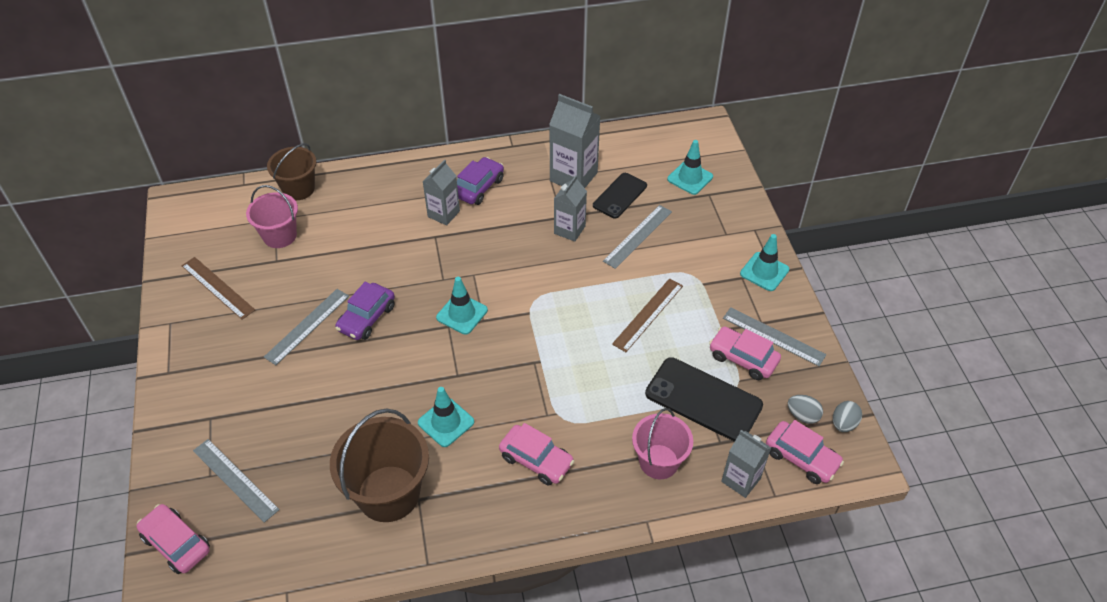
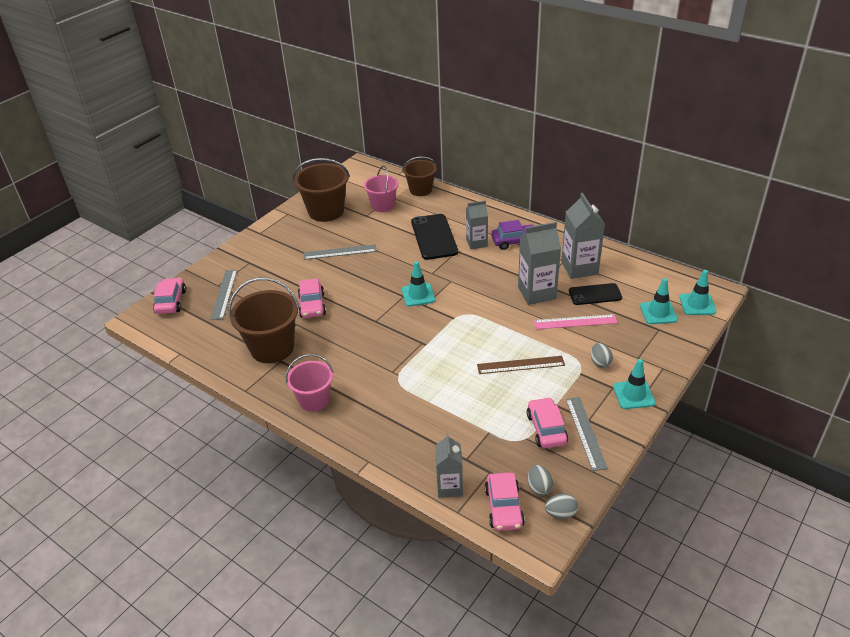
camera: 50 degrees right, 10 degrees down
brown ruler [182,257,255,320] -> brown bucket [293,158,350,222]
purple car [335,282,395,340] -> none
turquoise traffic cone [418,387,474,447] -> turquoise traffic cone moved to [679,270,716,315]
pink car [499,423,574,486] -> pink car moved to [298,278,326,318]
grey carton [554,175,587,242] -> grey carton [518,222,561,305], size x1.56
grey ruler [603,205,672,269] -> pink ruler [533,314,617,329]
pink bucket [632,408,693,479] -> pink bucket moved to [286,354,334,412]
black phone [645,357,763,442] -> black phone moved to [411,214,458,260]
none -> grey egg [591,343,613,368]

